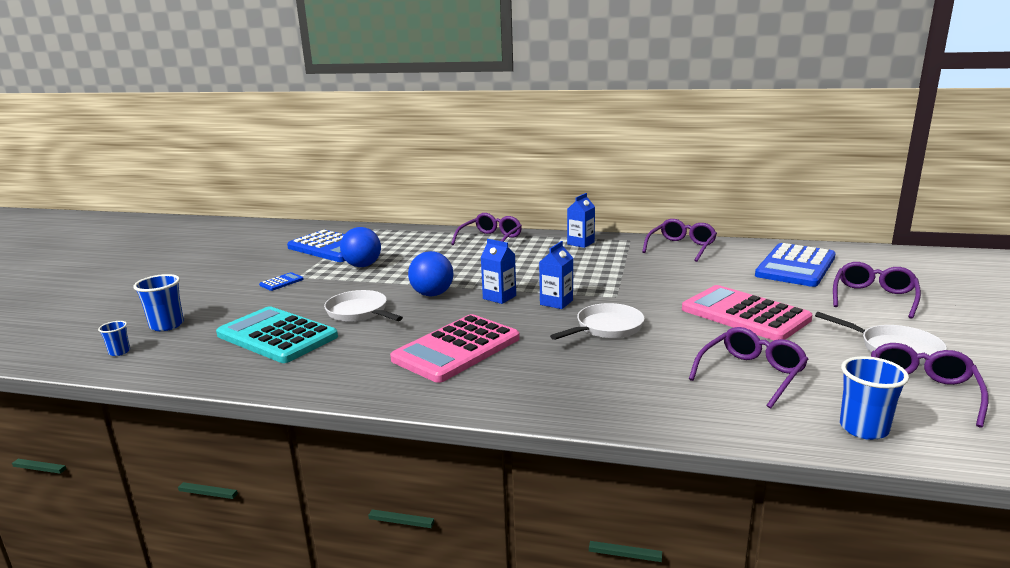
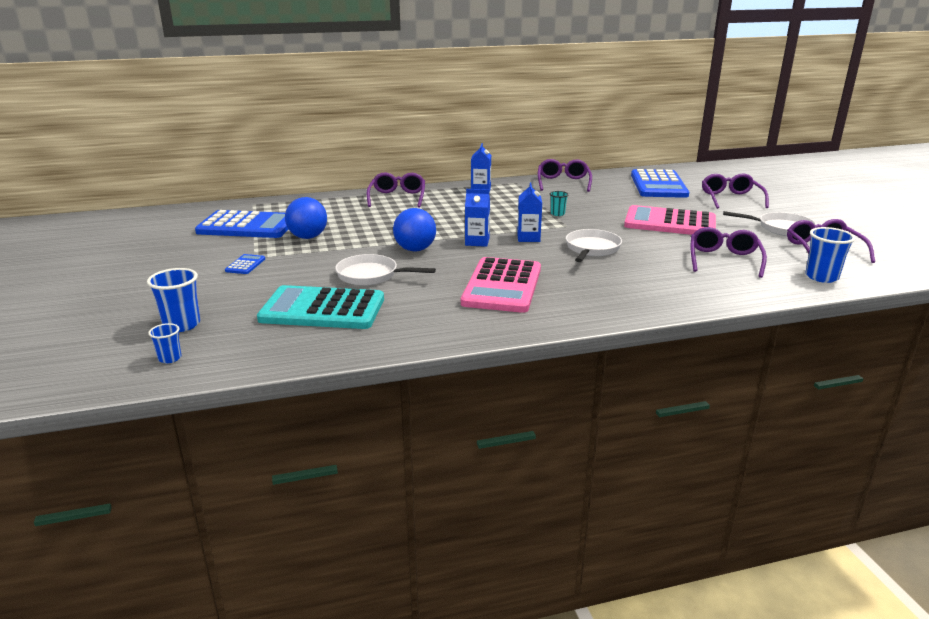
camera: 30 degrees left, 5 degrees up
none -> turquoise cup [550,191,569,216]

